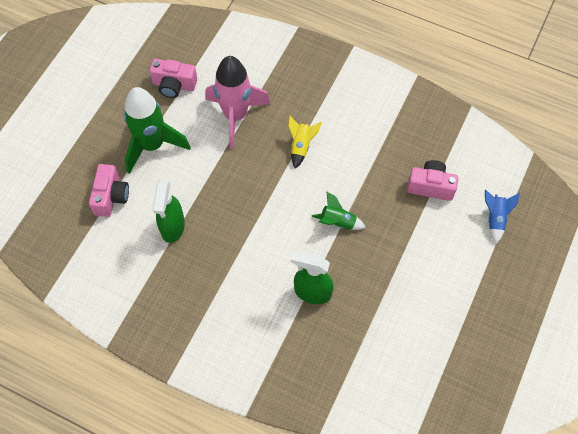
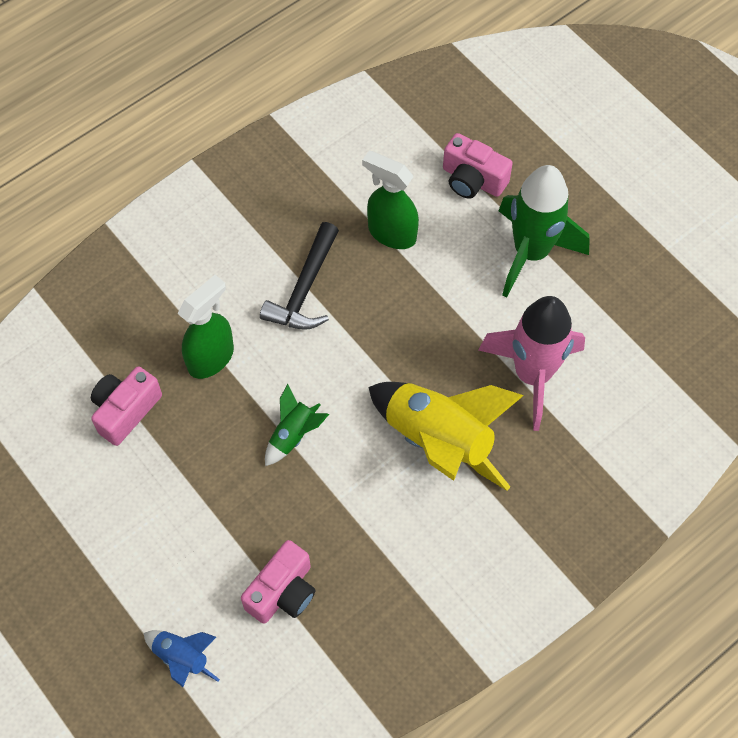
camera: 115 degrees right, 0 degrees up
pink camera [150,59,197,98] -> pink camera moved to [91,366,162,446]
yellow rocket [288,115,322,169] -> yellow rocket [369,382,524,491], size x2.06
none -> black hammer [260,222,339,330]

